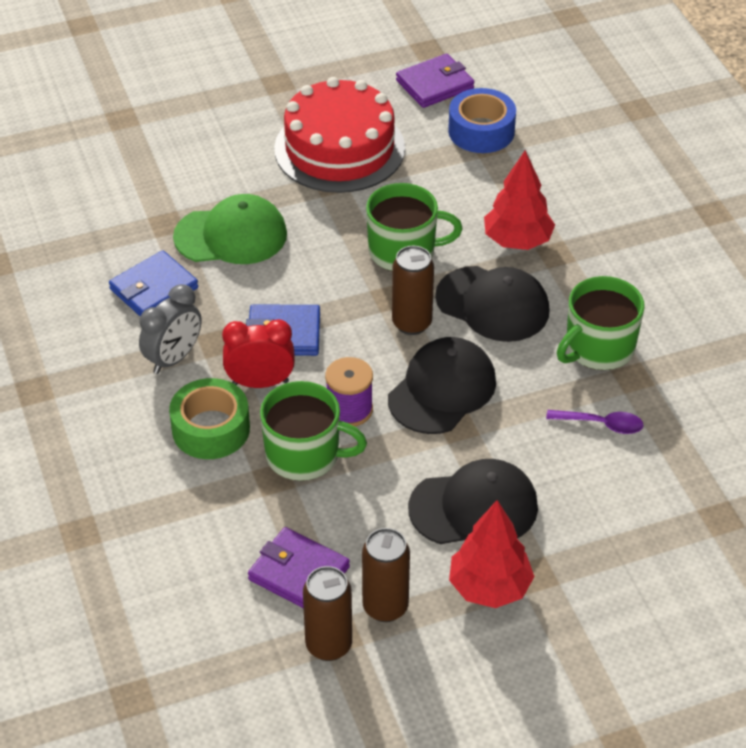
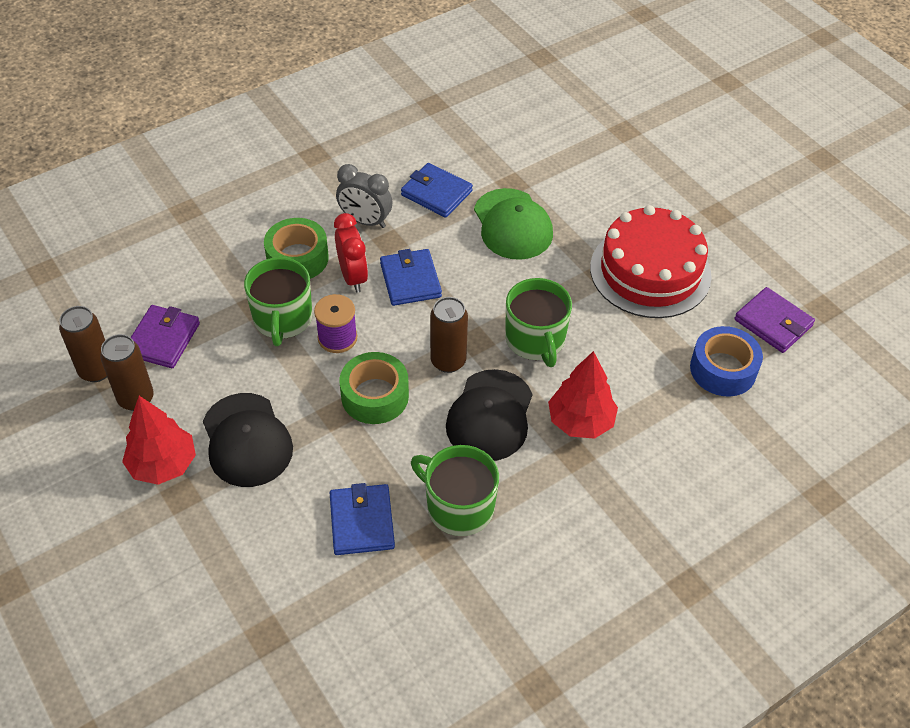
camera: 75 degrees right, 5 degrees up
black cap [388,337,496,434] -> green tape [340,352,409,424]
purple spoon [546,410,644,434] -> blue wallet [330,483,395,555]

